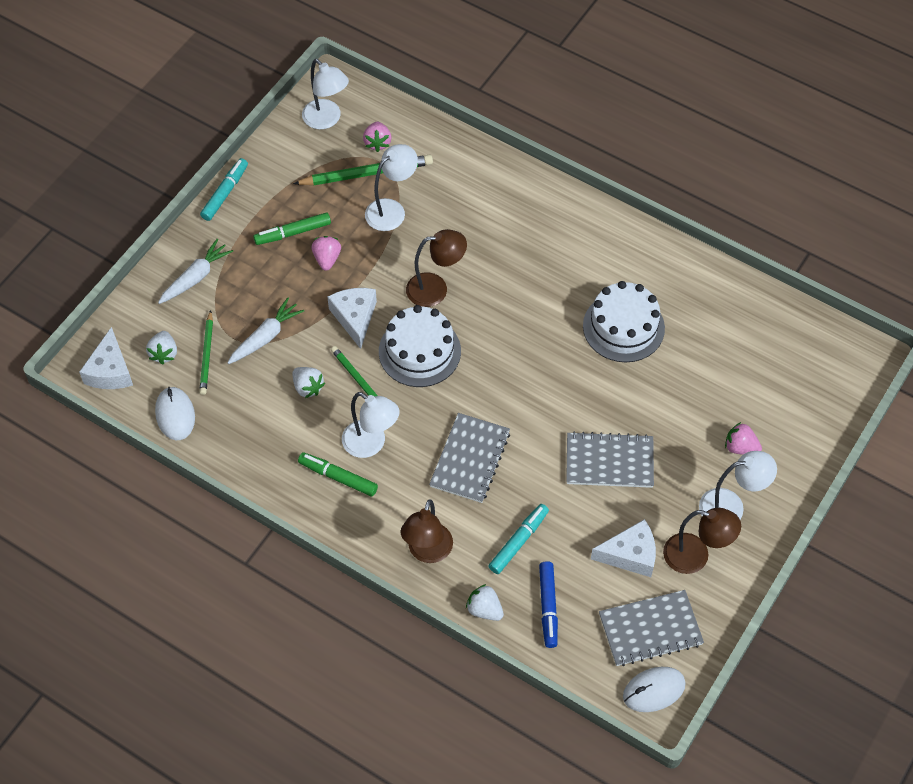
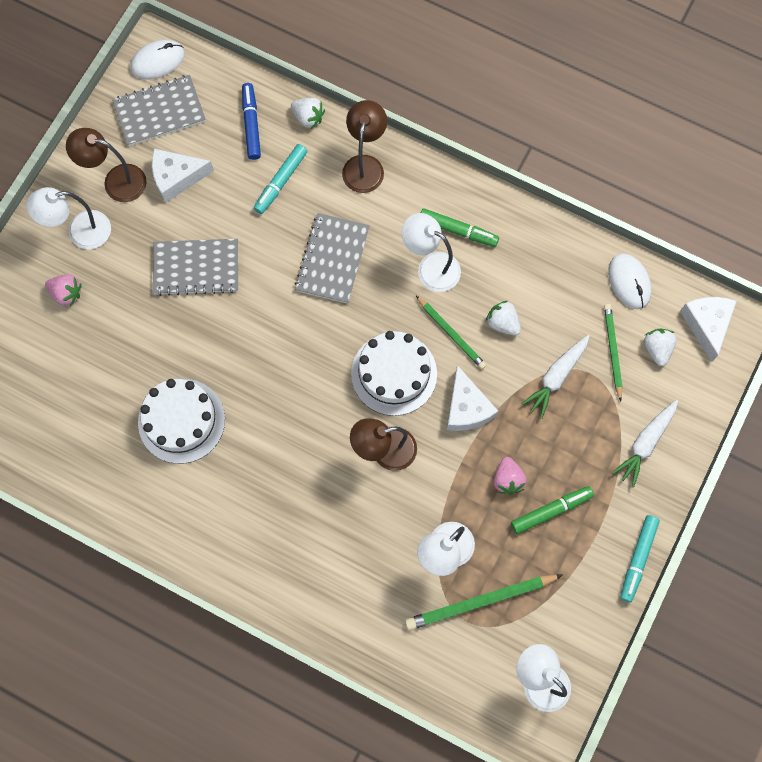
camera: 175 degrees right, 15 degrees up
pink strawberry [363,122,391,152] -> none

